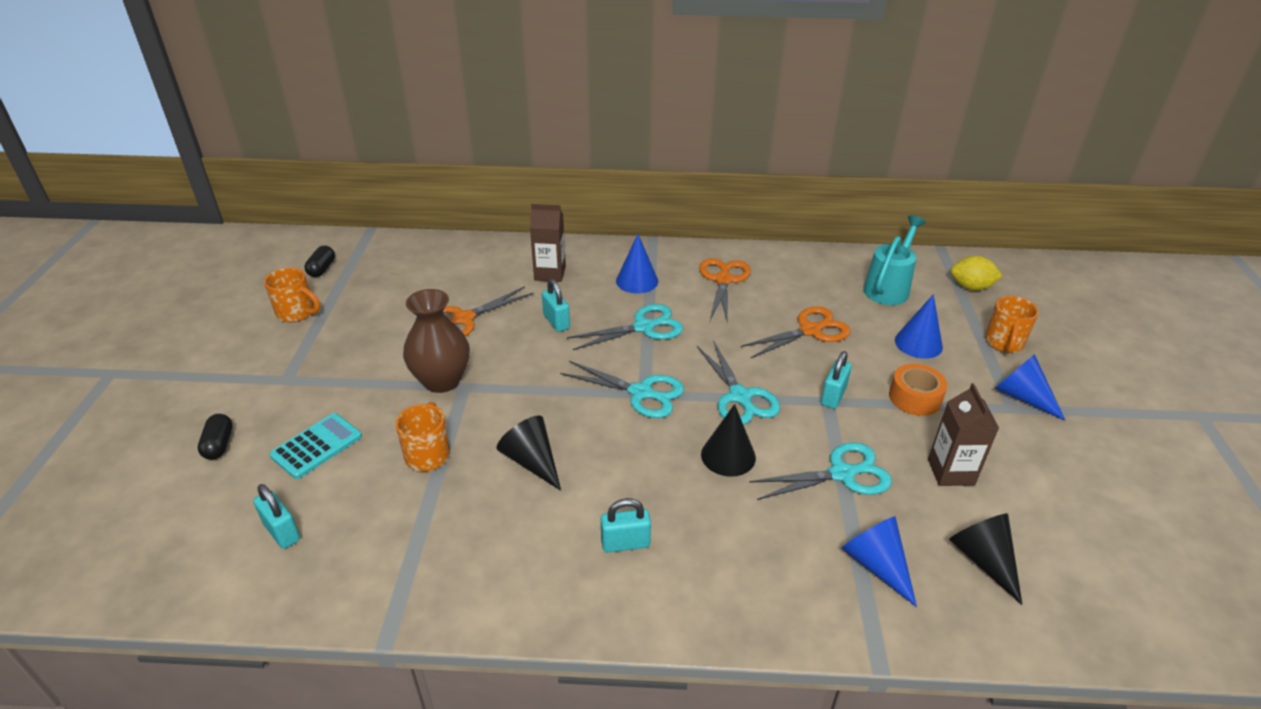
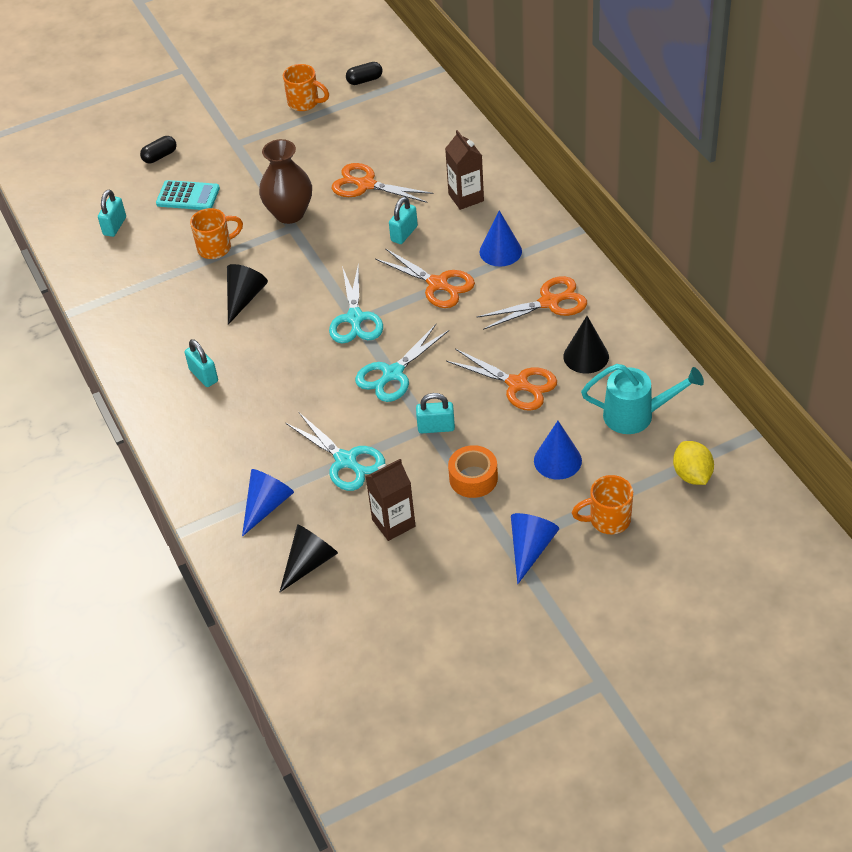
camera: 65 degrees right, 10 degrees up
orange mug [264,268,320,322] -> orange mug turned 60 degrees counterclockwise [283,64,329,111]
turquoise scissors [567,304,683,350] -> orange scissors [375,248,475,308]
black cone [701,404,756,477] -> black cone moved to [563,316,609,373]

